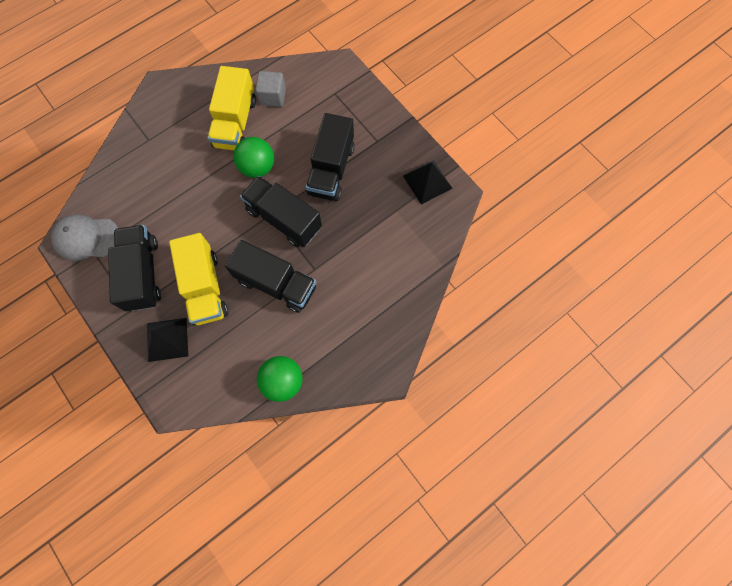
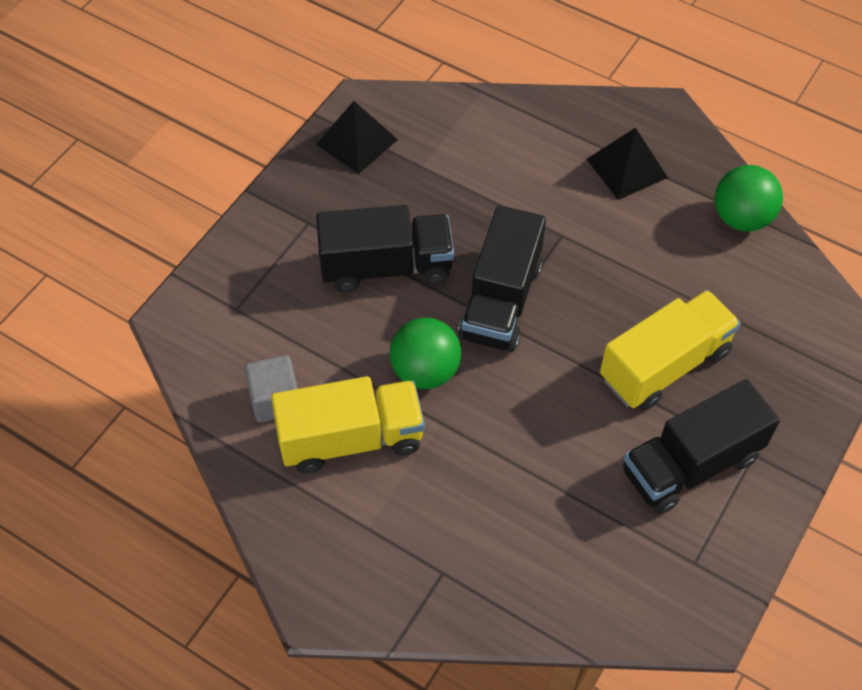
camera: 110 degrees left, 15 degrees down
grey cap [51,214,118,261] -> none
black pyramid [147,318,188,362] -> black pyramid moved to [587,128,668,200]
black truck [225,240,316,313] -> none

